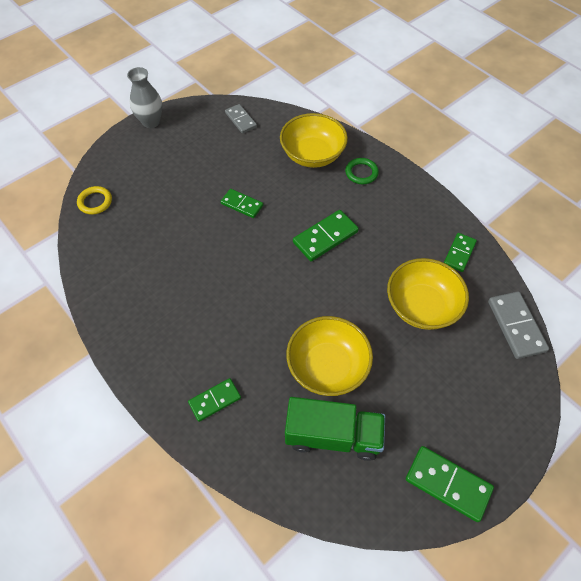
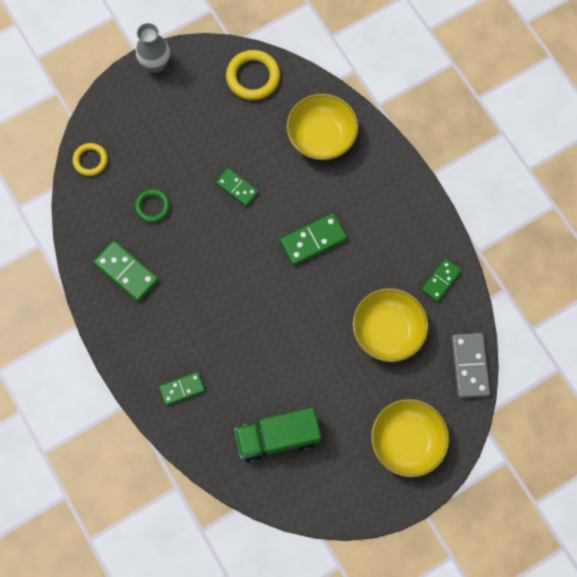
camera: 10 degrees right, 15 degrees up
grey domino [225,104,257,134] -> yellow ring [226,50,280,100]
green truck [285,397,385,461] -> green truck turned 150 degrees clockwise [234,408,321,463]
yellow bowl [286,316,373,396] -> yellow bowl moved to [371,399,449,477]
green ring [345,158,379,184] -> green ring moved to [135,189,170,223]
green domino [406,446,494,522] -> green domino moved to [93,241,159,302]

